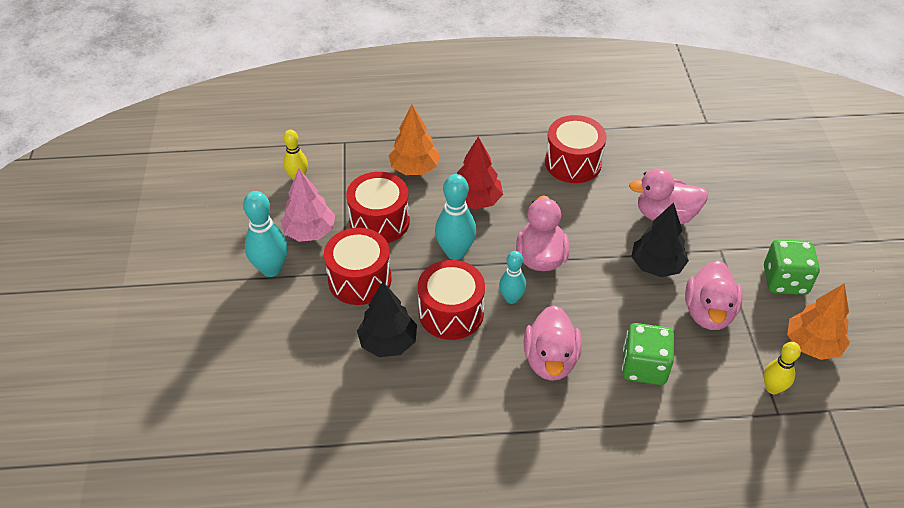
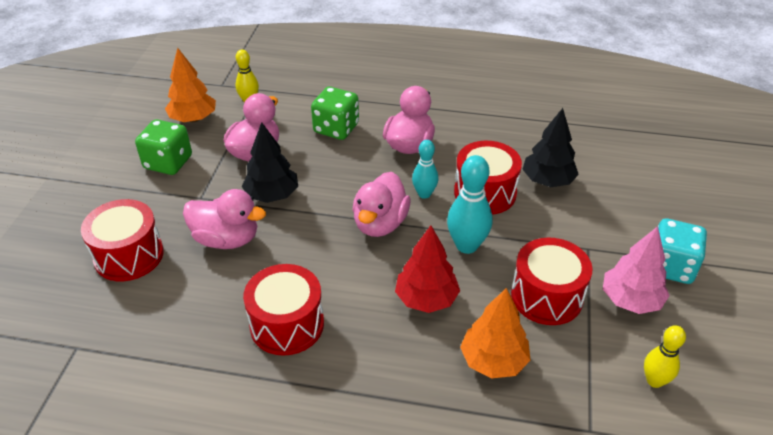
camera: 165 degrees left, 5 degrees down
turquoise bowling pin [243,191,288,277] -> turquoise dice [658,219,707,284]
red drum [324,228,391,305] -> red drum moved to [81,199,164,281]

